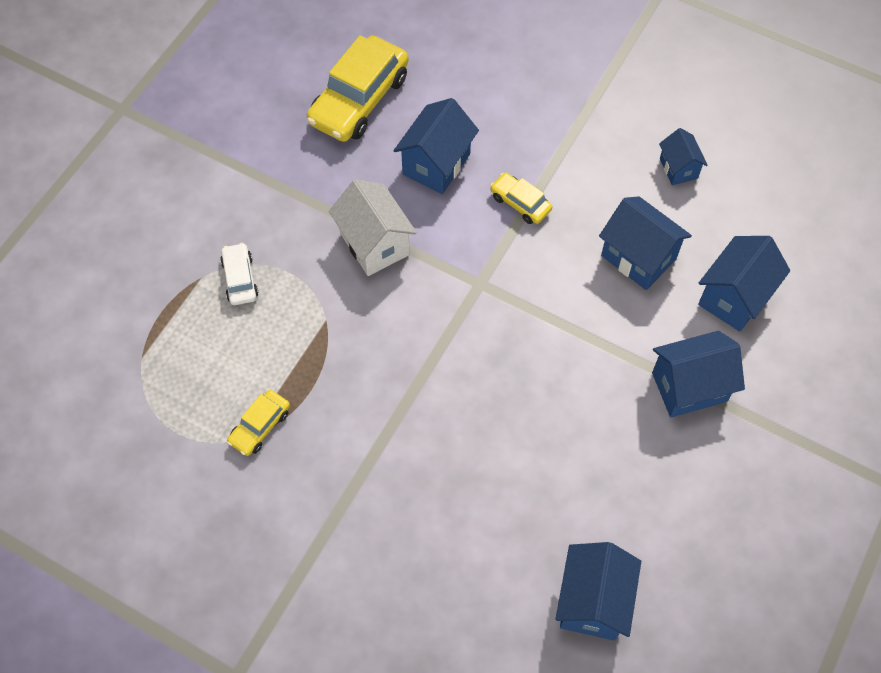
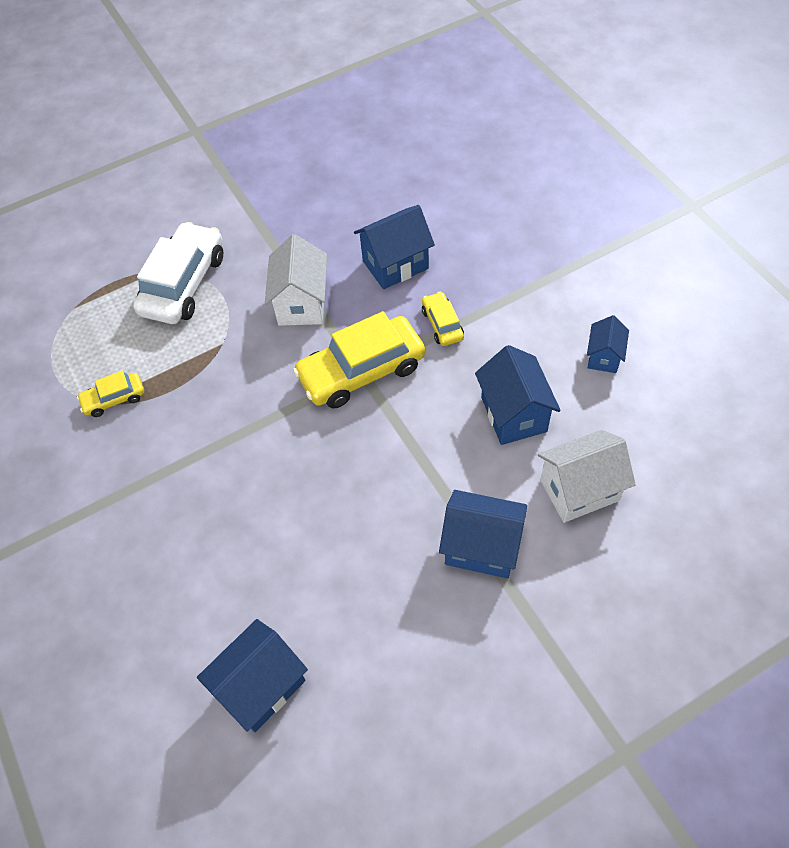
camera: 35 degrees right, 5 degrees down
white car [220,243,258,305] -> white car [133,222,223,324], size x2.00
yellow car [307,35,409,142] -> yellow car moved to [293,311,425,408]
blue house [698,236,790,331] -> white house [538,430,636,523]

